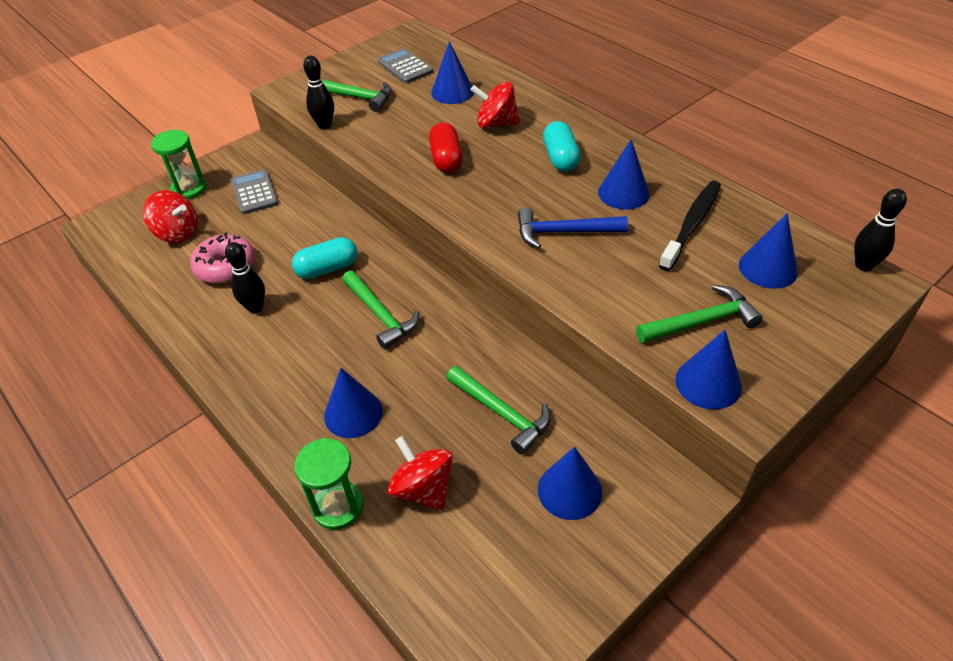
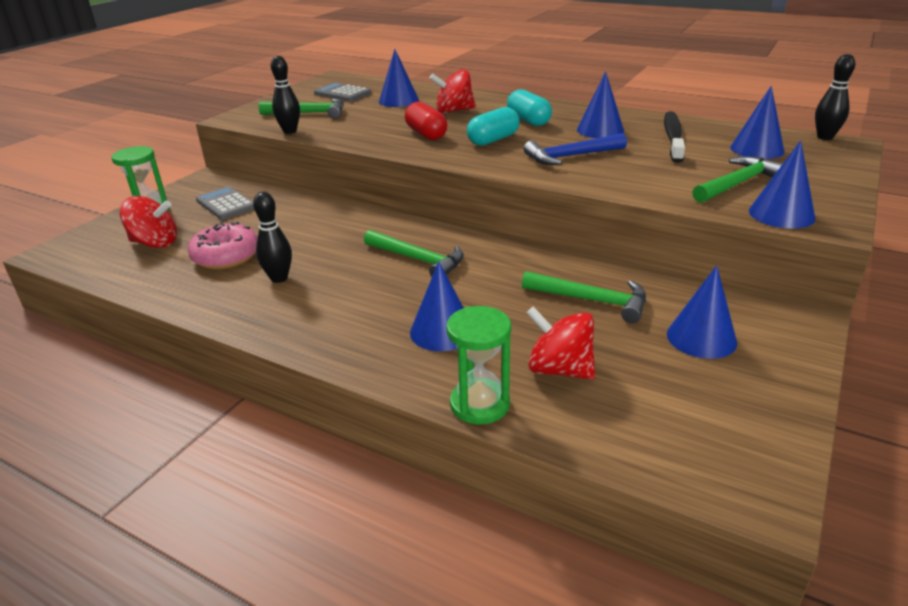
camera: 20 degrees left, 15 degrees down
turquoise capsule [292,237,357,279] -> turquoise capsule moved to [467,107,520,146]

